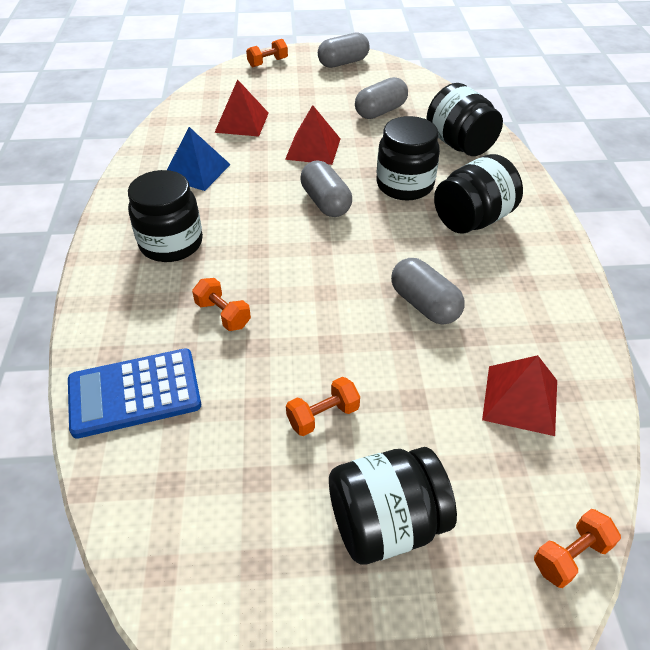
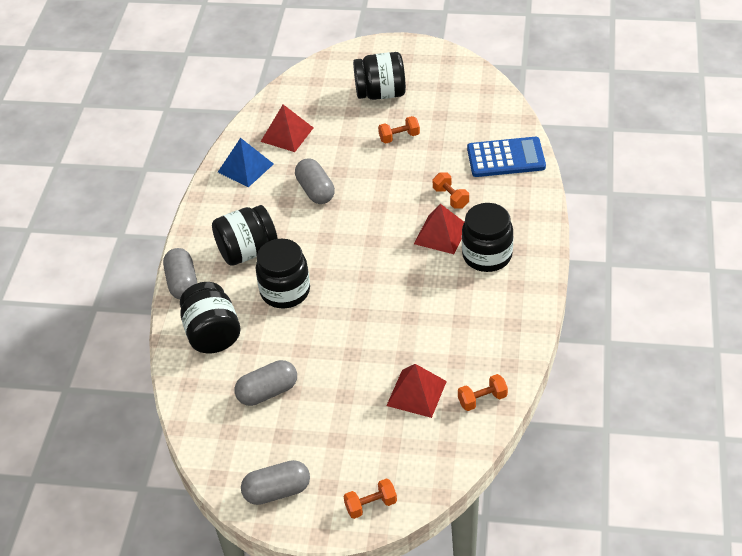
camera: 165 degrees left, 0 degrees up
blue pyramid [167,127,231,191] -> blue pyramid moved to [218,138,273,187]
red pyramid [285,105,340,165] -> red pyramid moved to [414,204,464,254]
grey capsule [300,161,352,217] -> grey capsule moved to [163,248,197,299]
orange dumbbell [534,509,621,588] -> orange dumbbell moved to [458,374,508,411]

